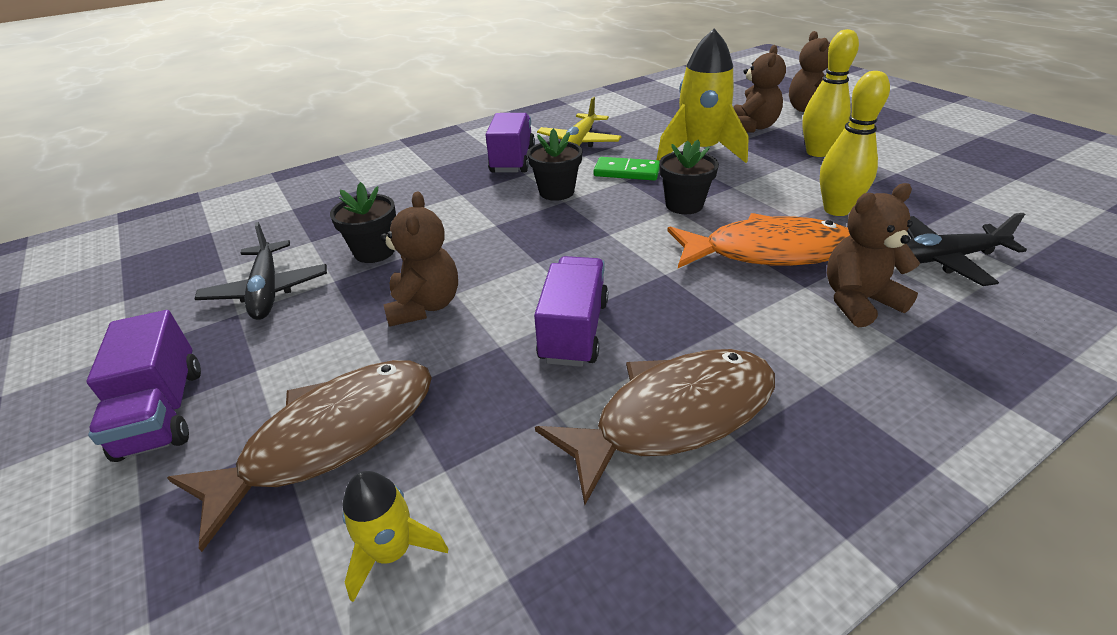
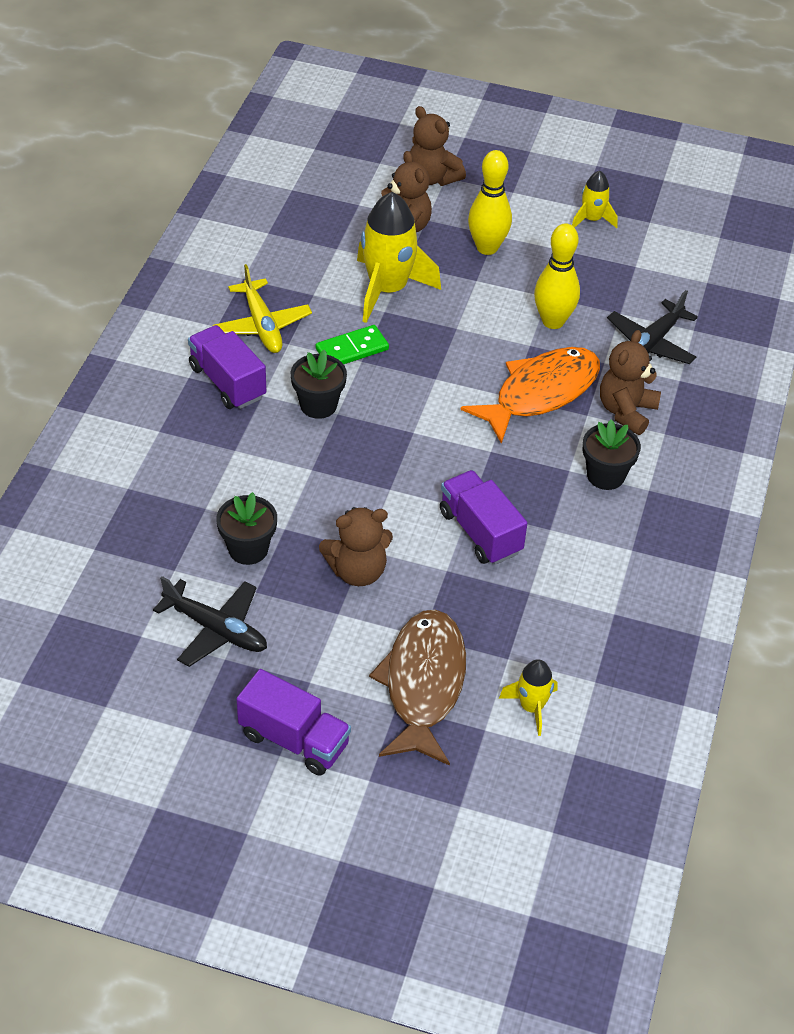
camera: 45 degrees left, 10 degrees up
brown teddy bear [380,191,458,327] -> brown teddy bear turned 120 degrees clockwise [319,507,393,586]
brown fish [535,349,775,505] -> none
black flower pot [659,140,719,214] -> black flower pot moved to [582,420,641,490]
none -> yellow rocket [572,171,618,228]

